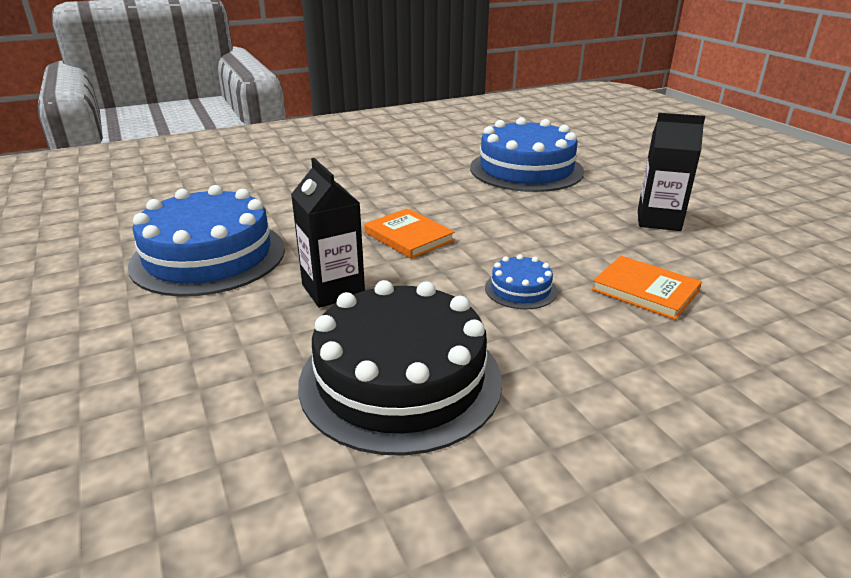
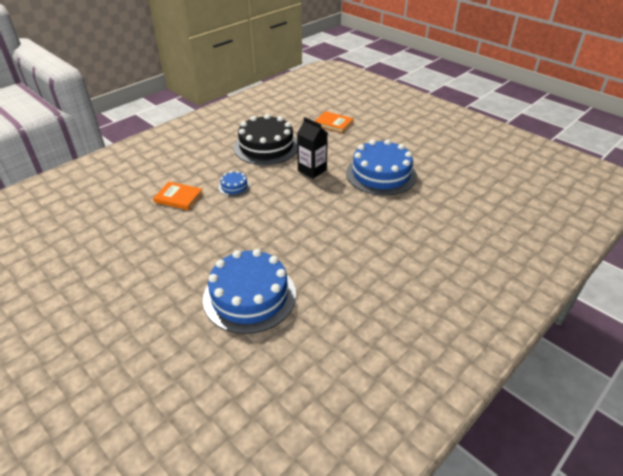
camera: 160 degrees right, 10 degrees up
orange book [364,208,455,259] -> orange book moved to [315,111,353,133]
black carton [638,113,705,231] -> none

